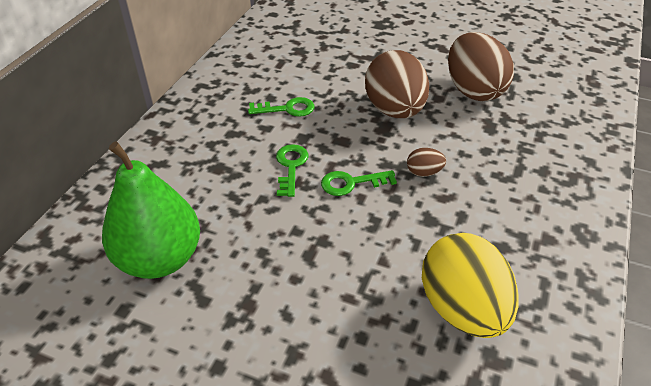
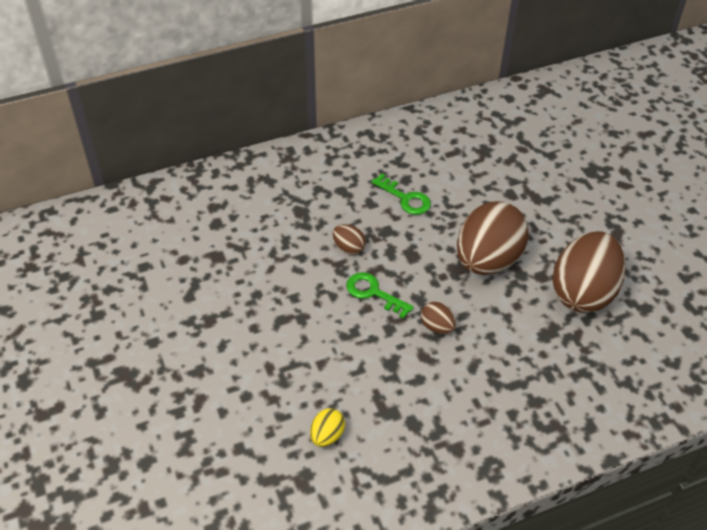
camera: 45 degrees right, 5 degrees up
green pear [102,142,200,279] -> none
green key [276,144,308,197] -> brown egg [333,224,366,255]
yellow egg [422,233,519,338] -> yellow egg [310,408,345,447], size x0.43

